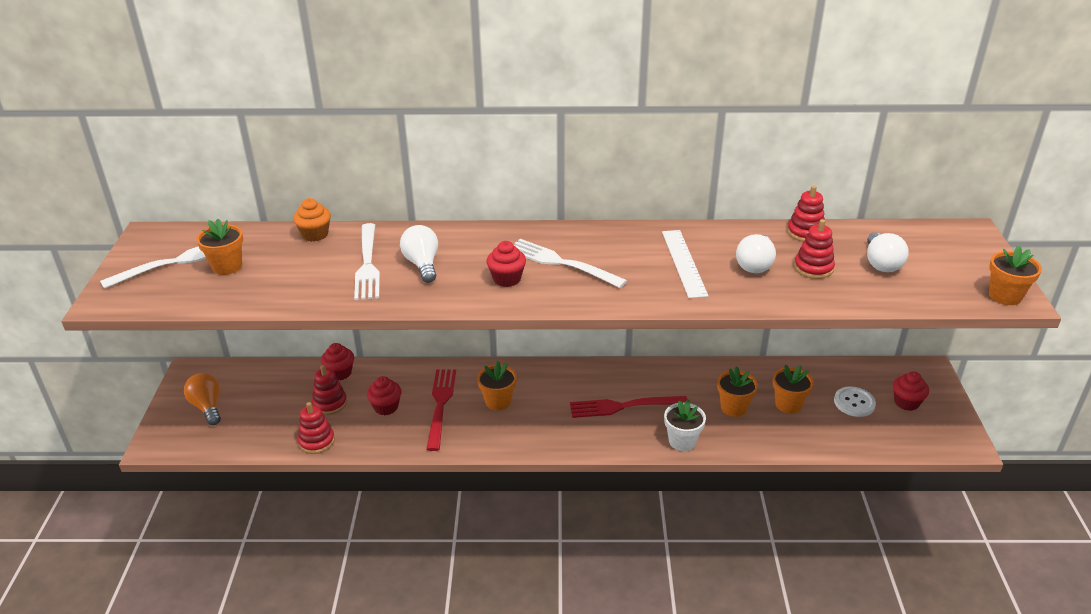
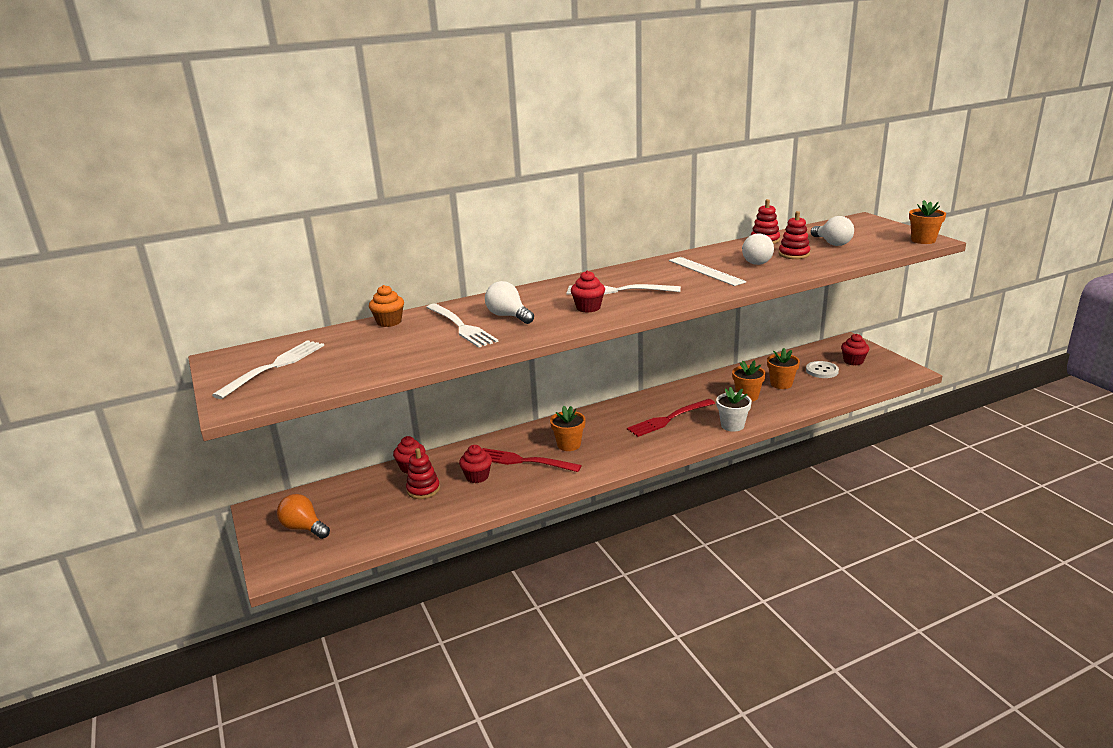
camera: 25 degrees left, 10 degrees down
orange flower pot [196,219,243,275] -> none
red stacking toy [298,402,335,454] -> none
red fork [426,369,456,451] -> red fork turned 45 degrees counterclockwise [483,448,582,472]

